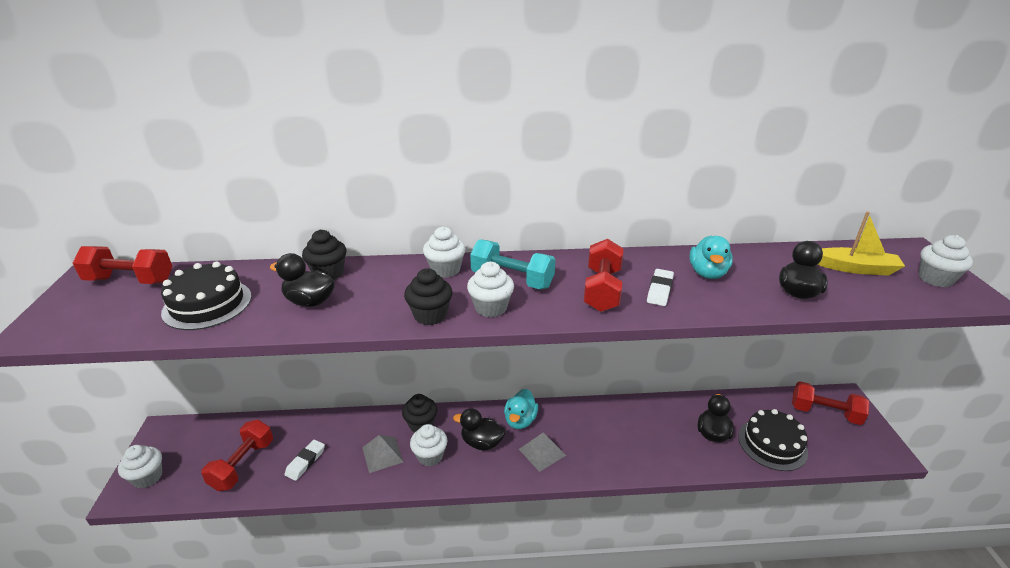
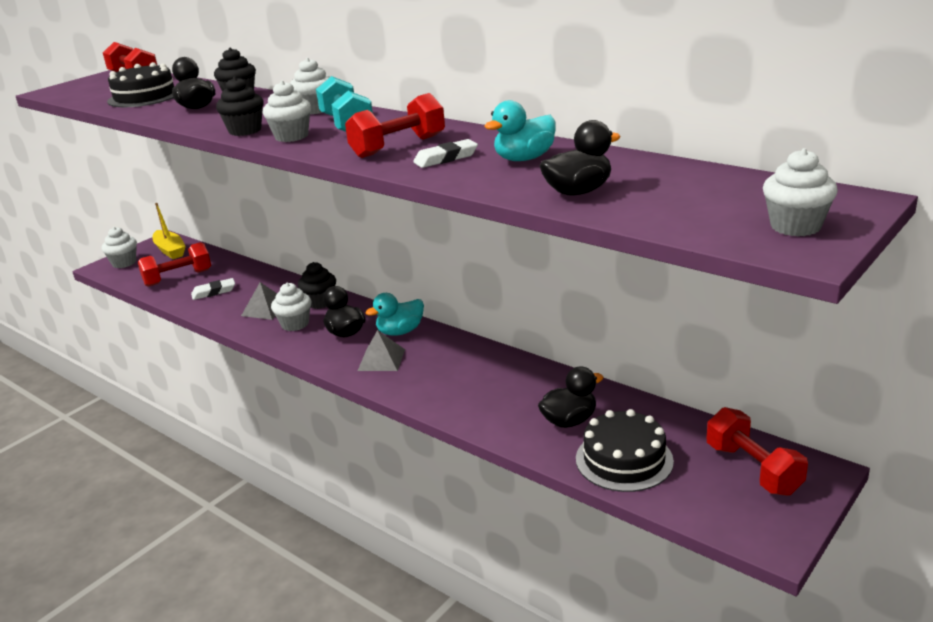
camera: 45 degrees right, 5 degrees down
yellow boat [817,212,905,276] -> yellow boat moved to [152,203,186,259]

